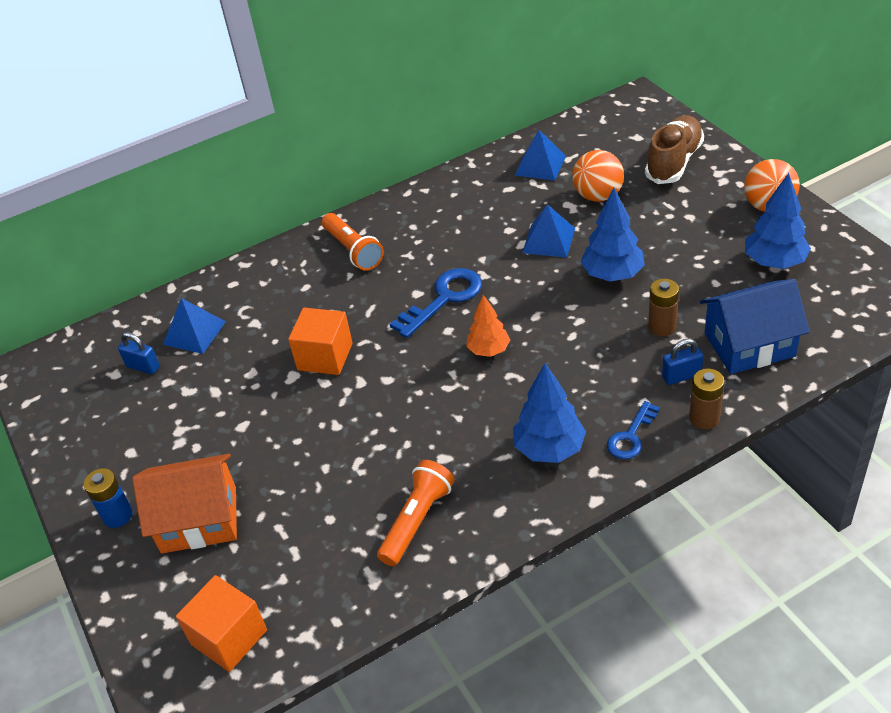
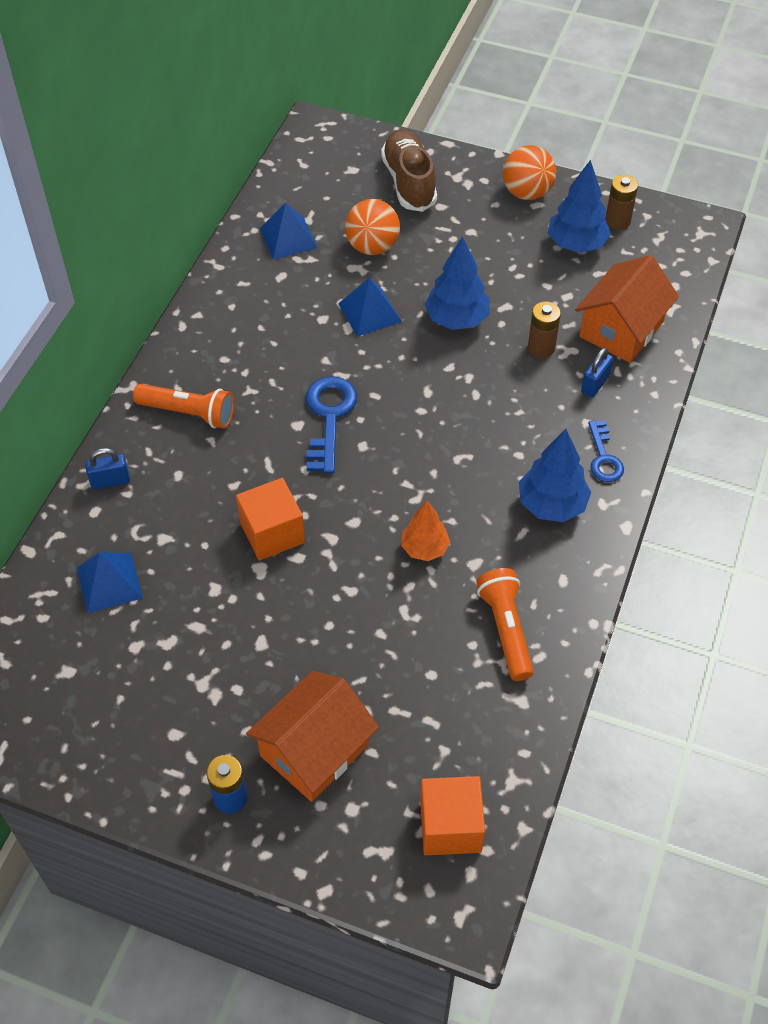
camera: 45 degrees left, 10 degrees up
blue padlock [118,332,160,374] -> blue padlock moved to [85,448,130,490]
orange tree [466,295,510,357] -> orange tree moved to [401,501,450,561]
brown battery [689,369,725,429] -> brown battery moved to [605,175,638,230]
blue house [700,279,810,374] -> orange house [575,255,679,363]

